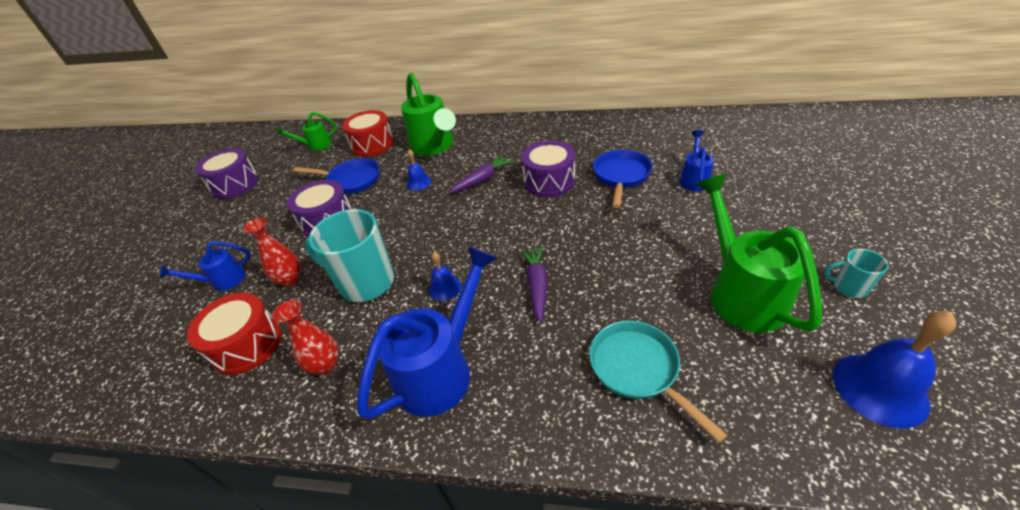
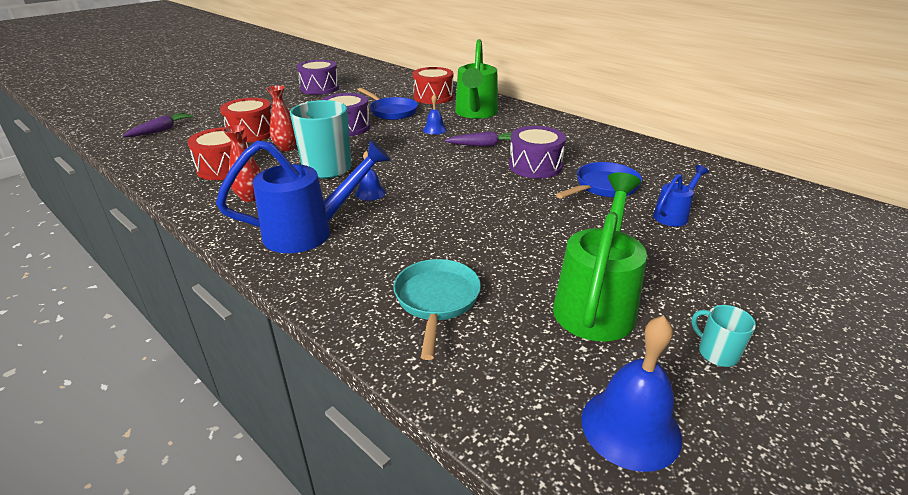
camera: 30 degrees right, 10 degrees down
blue watering can [159,241,251,291] -> red drum [220,98,272,143]
green watering can [276,112,337,151] -> none
purple carrot [521,246,547,322] -> purple carrot moved to [123,112,194,137]

